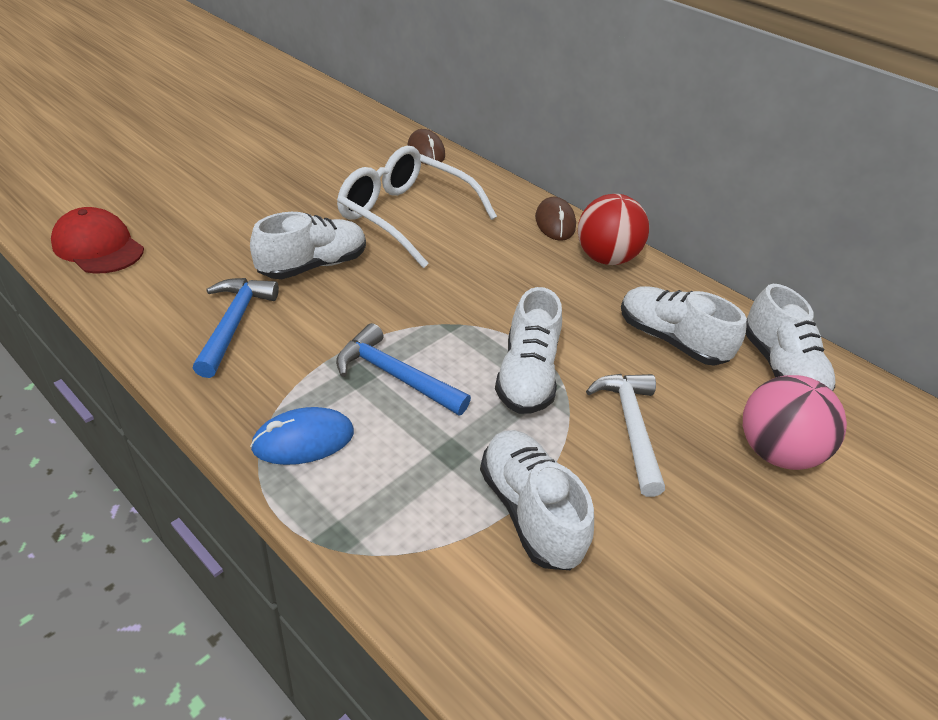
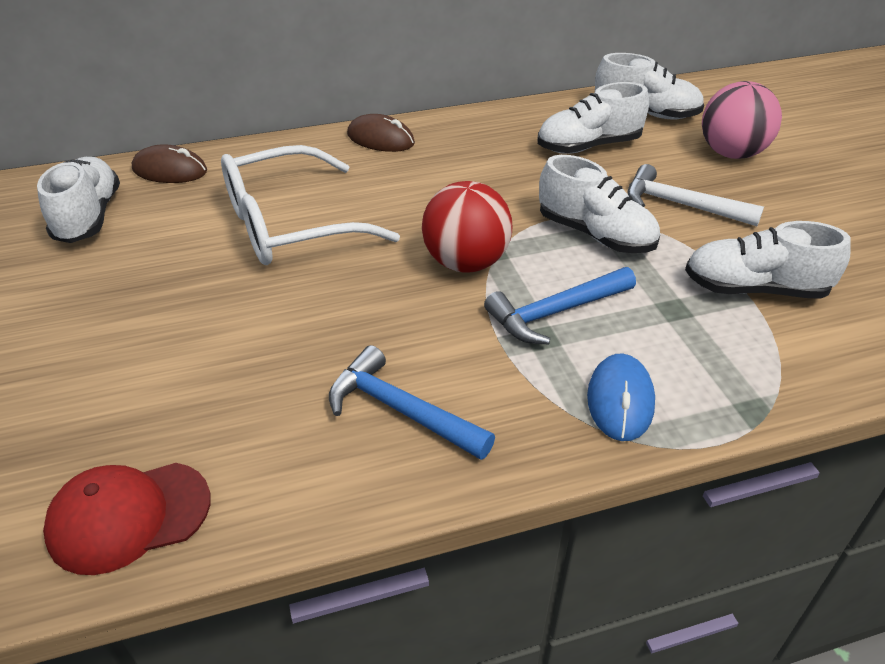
camera: 55 degrees left, 0 degrees up
white shoe [250,212,366,279] -> white shoe moved to [37,157,120,243]
red ball [578,194,649,265] -> red ball moved to [422,181,512,273]

